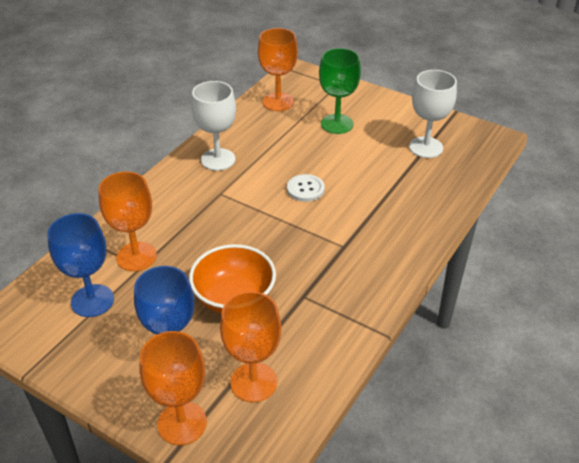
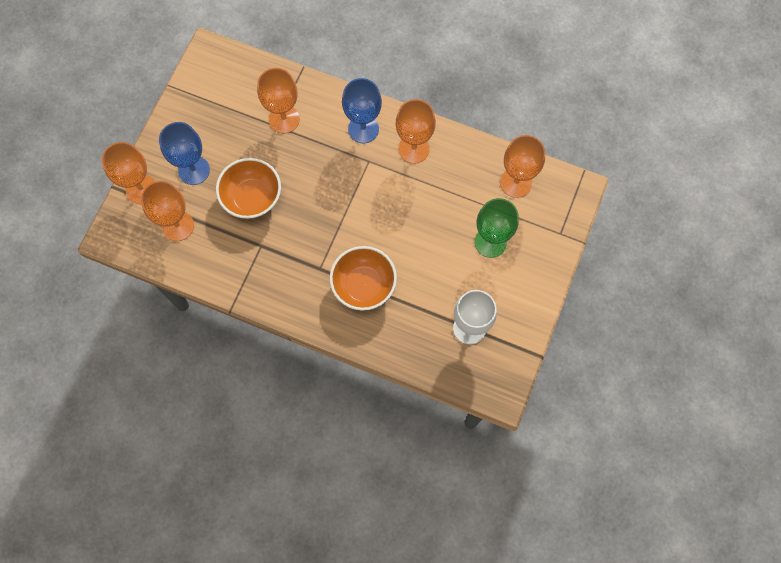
camera: 80 degrees right, 30 degrees up
blue goblet [47,213,114,317] -> blue goblet moved to [342,78,382,143]
white goblet [191,81,236,171] -> orange goblet [396,99,436,164]
white button [287,174,325,202] -> none
none -> orange bowl [330,246,397,311]

